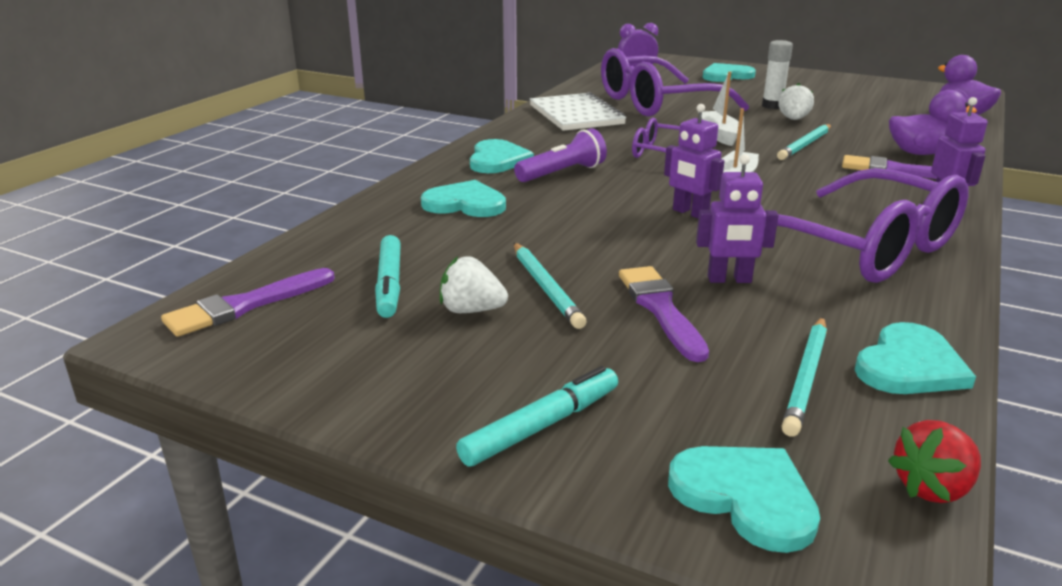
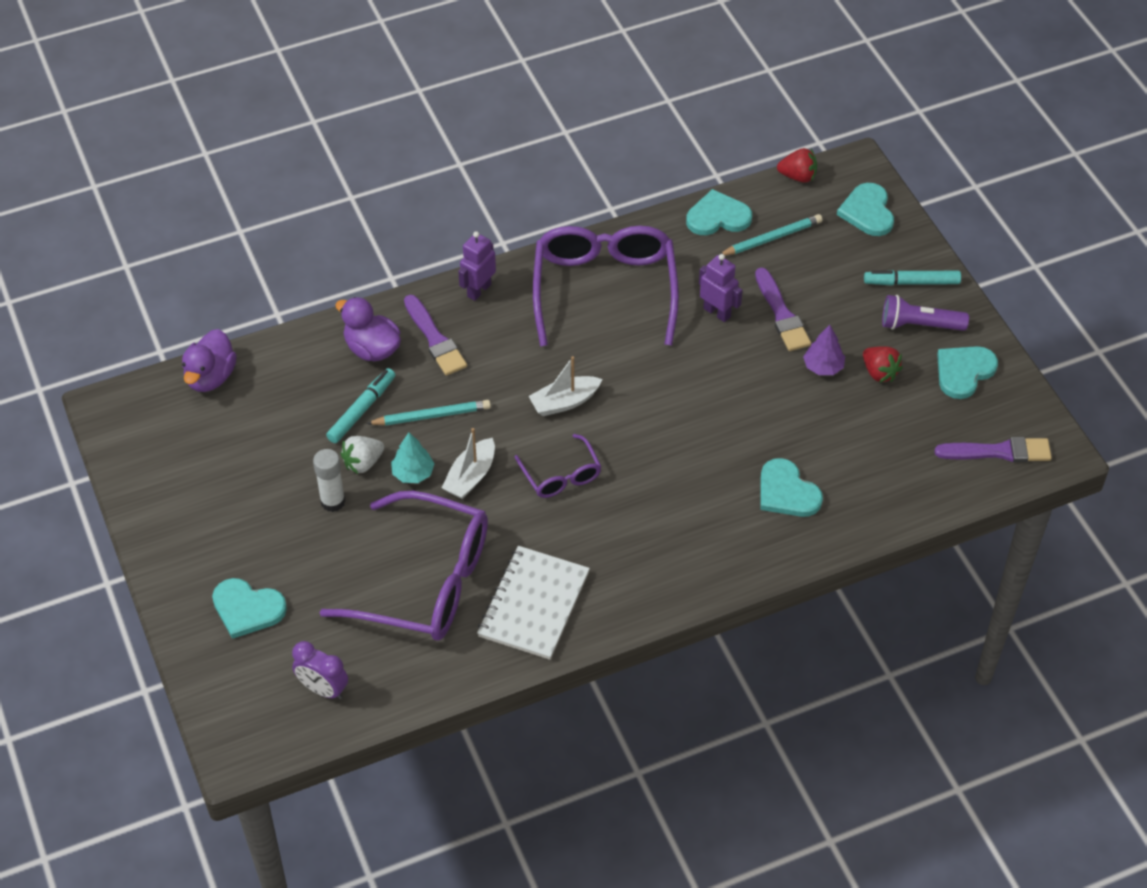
camera: 140 degrees left, 25 degrees up
turquoise marker [375,235,401,318] -> turquoise marker moved to [326,368,395,443]
white strawberry [440,256,508,313] -> red strawberry [863,346,903,383]
turquoise heart [470,139,534,173] -> turquoise heart moved to [937,346,998,399]
purple flashlight [514,128,607,182] -> purple flashlight moved to [882,295,969,331]
turquoise pencil [514,243,587,329] -> purple tree [803,325,845,375]
purple brush [619,266,709,362] -> purple brush turned 45 degrees counterclockwise [755,268,811,351]
purple robot [664,104,724,219] -> none
none -> turquoise tree [391,433,435,483]

